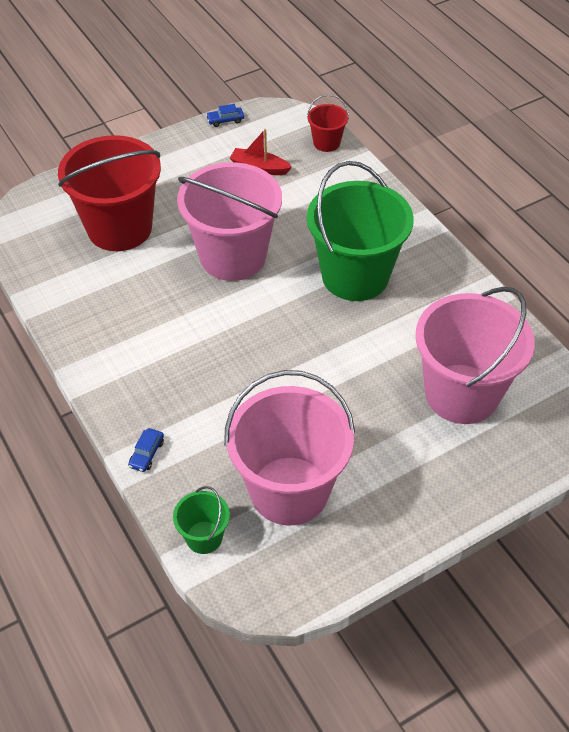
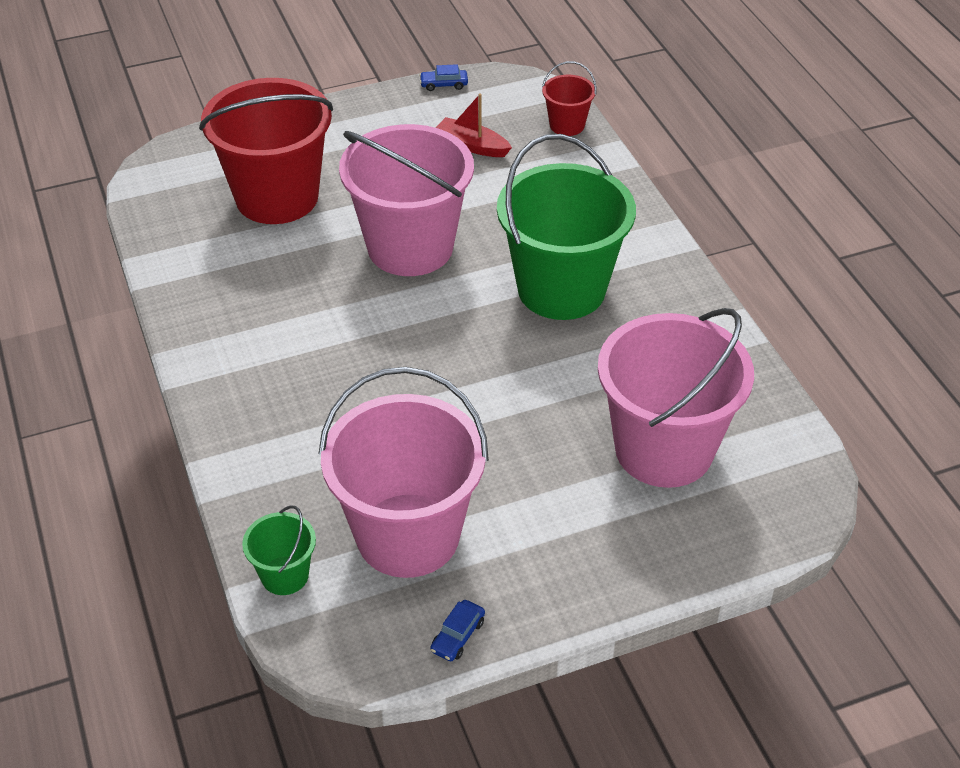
camera: 10 degrees right, 5 degrees down
blue car [128,428,164,472] -> blue car moved to [430,600,485,661]

